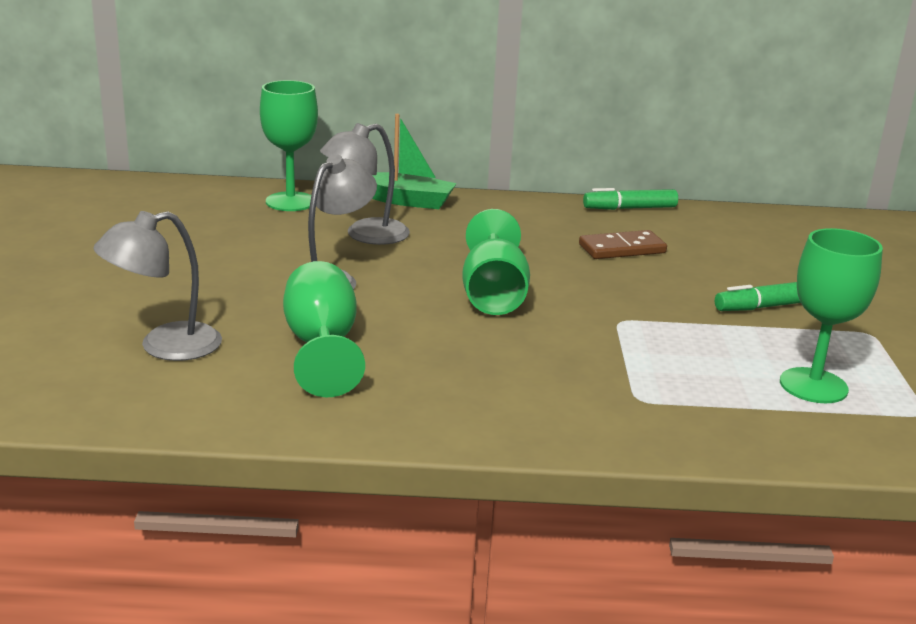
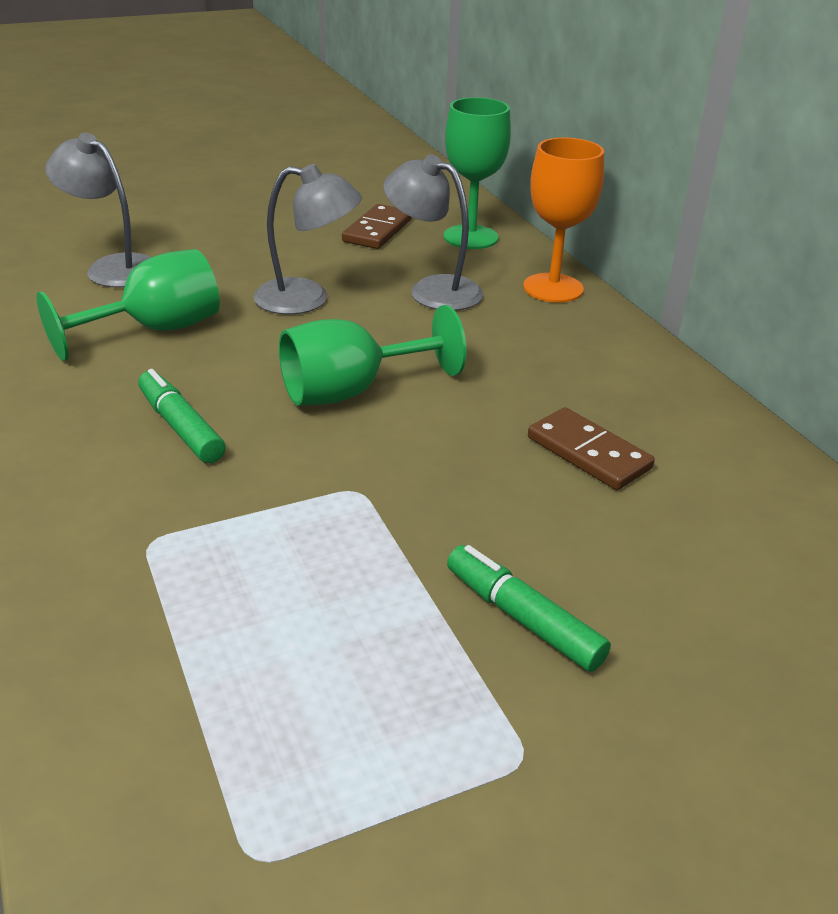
camera: 65 degrees right, 10 degrees up
green boat [372,114,457,209] -> orange goblet [523,137,604,303]
green marker [583,188,678,210] -> green marker moved to [138,369,226,463]
green goblet [780,228,883,403] -> none
none -> brown domino [342,204,412,249]

